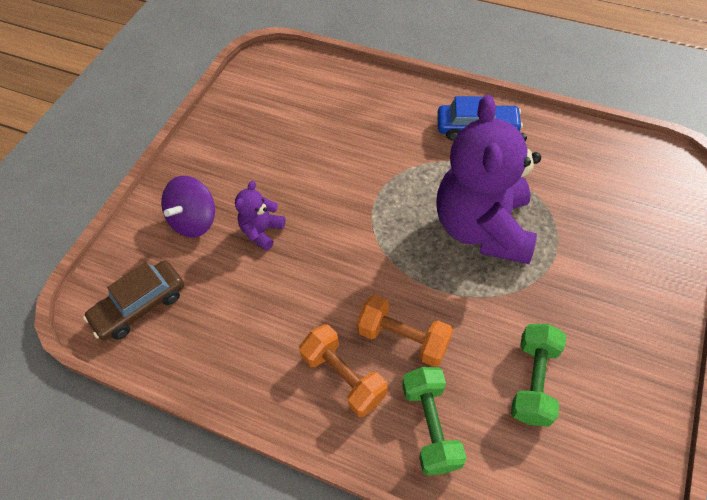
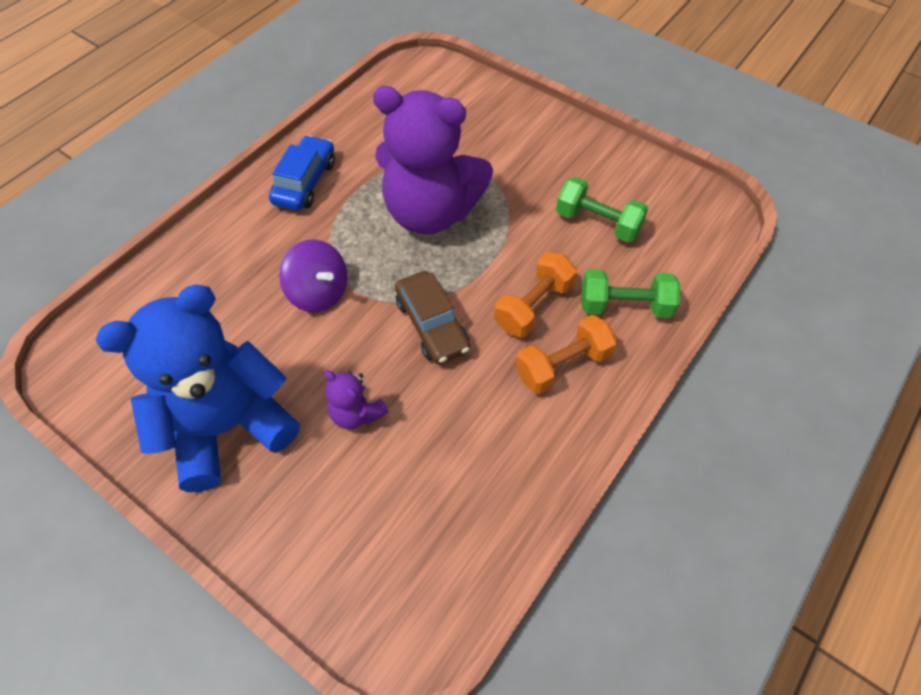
camera: 80 degrees left, 0 degrees up
brown car [83,261,184,341] -> brown car moved to [395,271,470,364]
purple spinning top [161,176,215,238] -> purple spinning top moved to [279,240,348,312]
none -> blue teddy bear [96,285,300,492]

